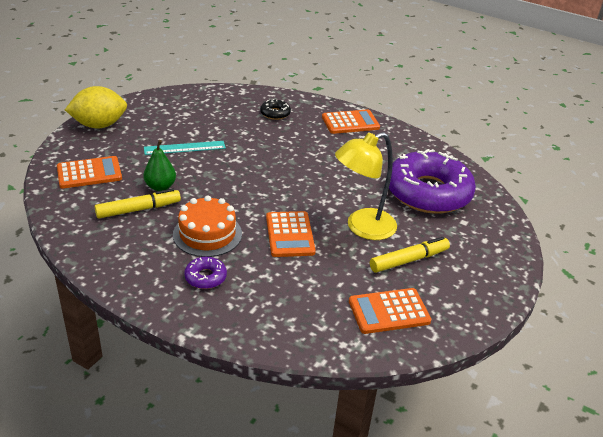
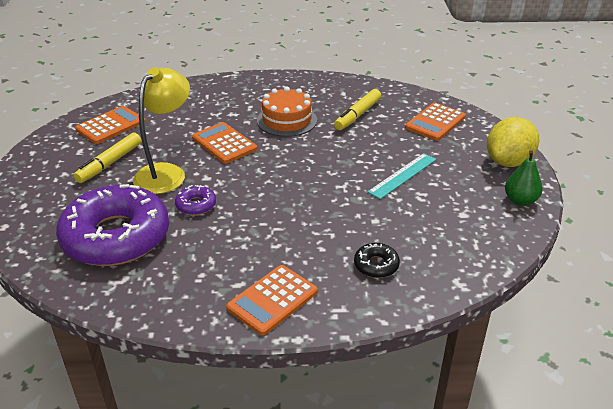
camera: 150 degrees right, 0 degrees up
green pear [143,140,176,191] -> green pear moved to [505,150,542,206]
purple donut [184,257,227,289] -> purple donut moved to [175,185,216,215]

